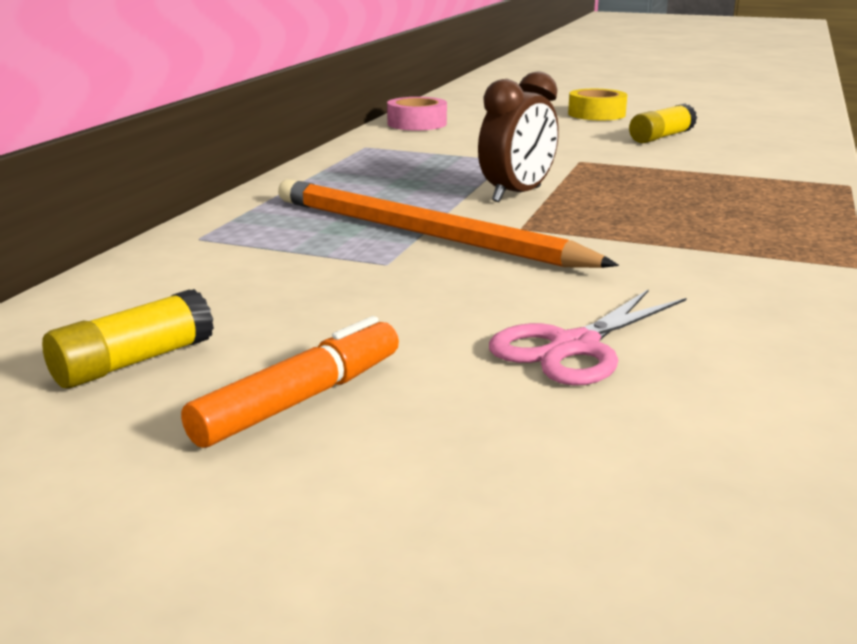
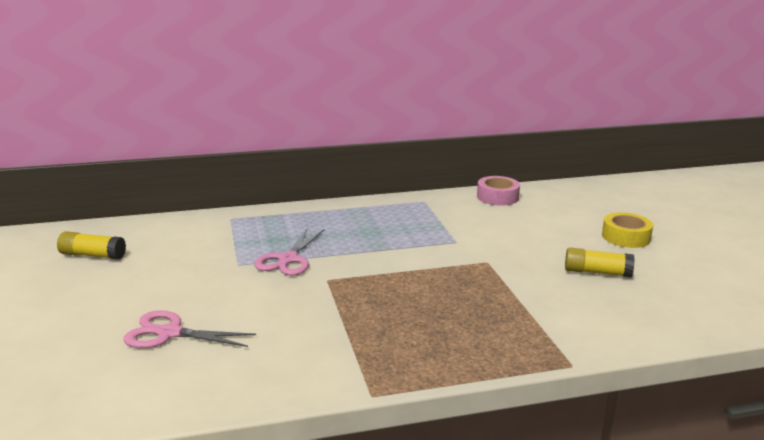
camera: 55 degrees right, 0 degrees up
orange marker [181,316,399,448] -> none
orange pencil [278,179,619,268] -> pink scissors [254,229,324,276]
brown clock [478,71,559,202] -> none

